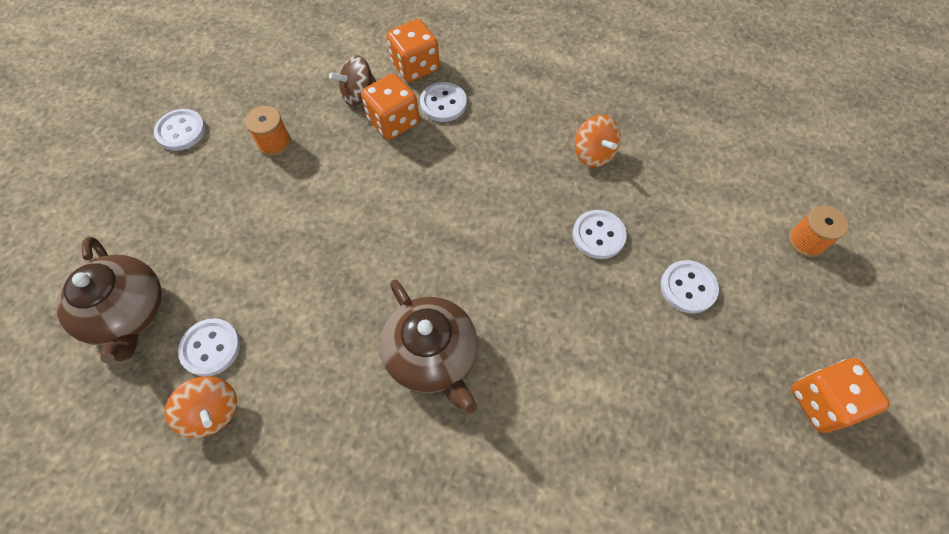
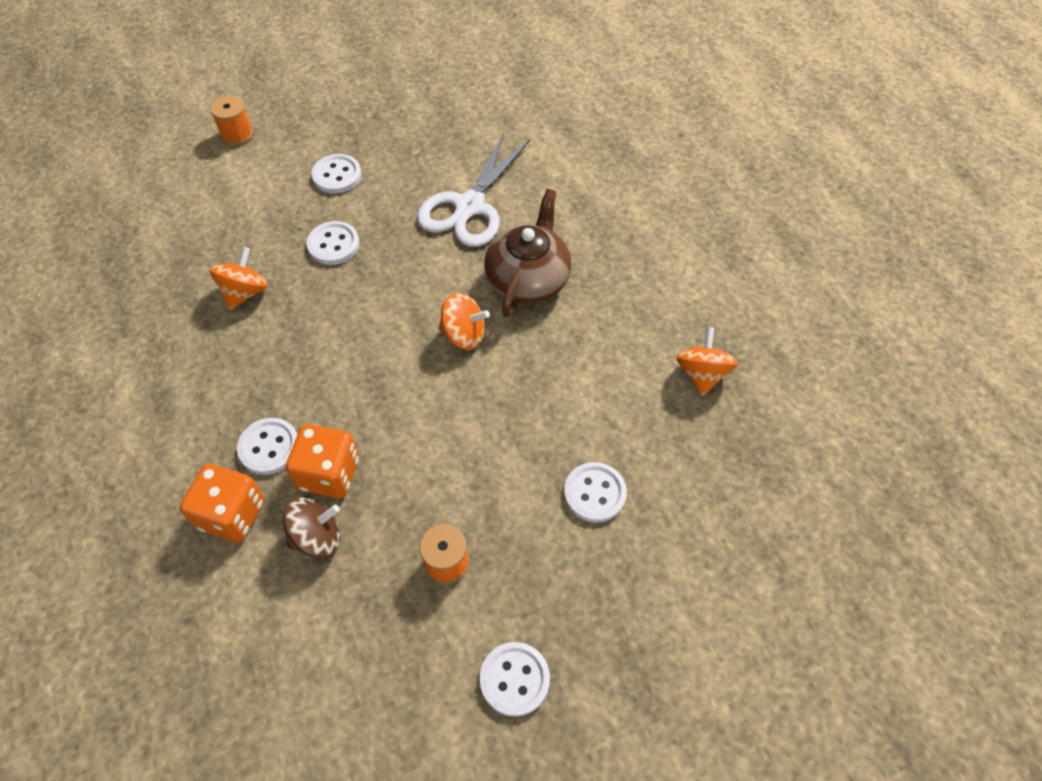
camera: 130 degrees left, 5 degrees down
brown teapot [56,237,162,363] -> none
white button [178,318,241,376] -> white button moved to [564,462,627,523]
brown spinning top [329,55,376,106] -> brown spinning top turned 45 degrees counterclockwise [283,497,341,558]
orange dice [791,358,890,433] -> none
none -> white scissors [417,132,531,247]
none -> orange spinning top [438,293,490,350]

